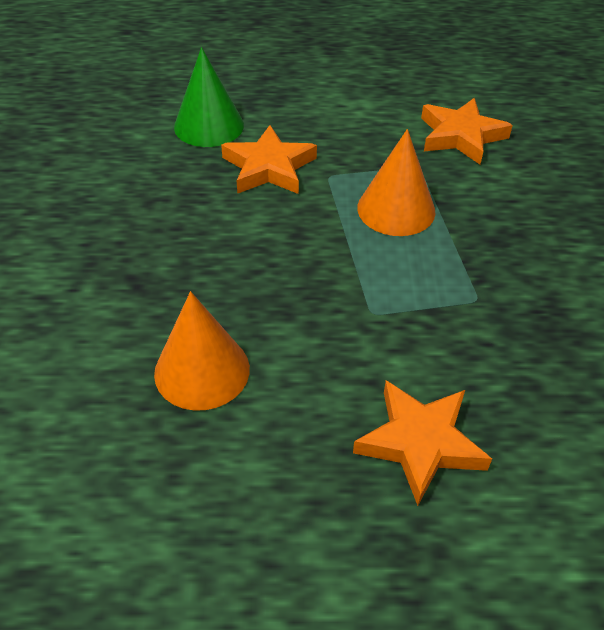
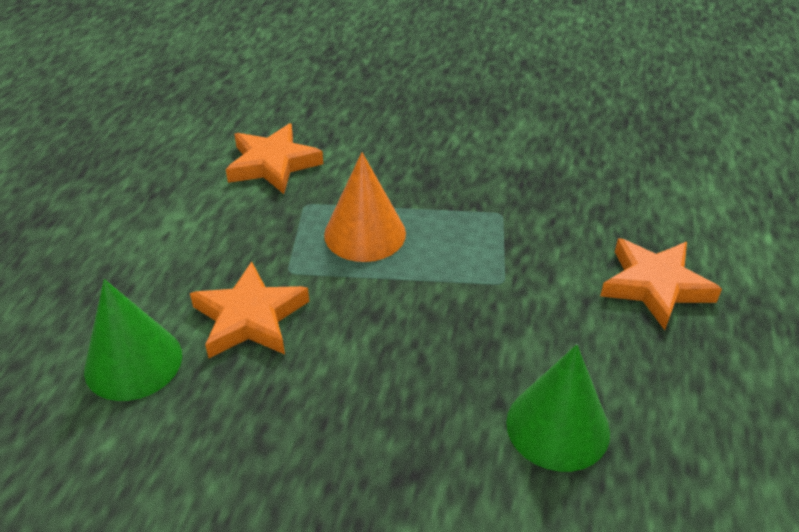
camera: 75 degrees left, 5 degrees down
orange cone [154,291,250,410] -> green cone [506,344,610,472]

